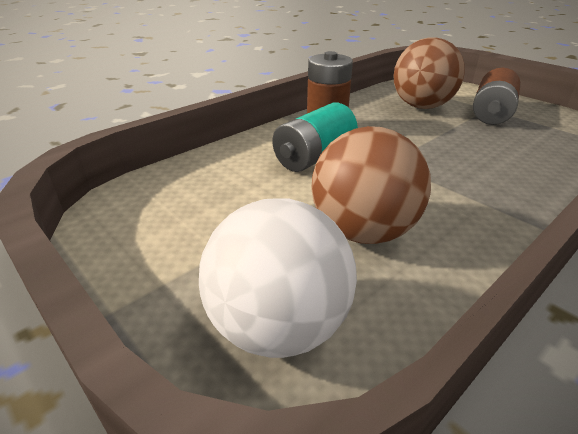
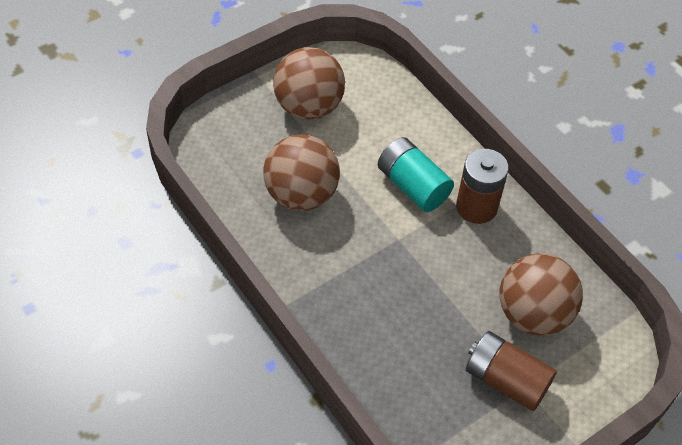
camera: 95 degrees right, 20 degrees up
white ball [199,198,357,358] -> none
none -> brown ball [273,47,345,120]

